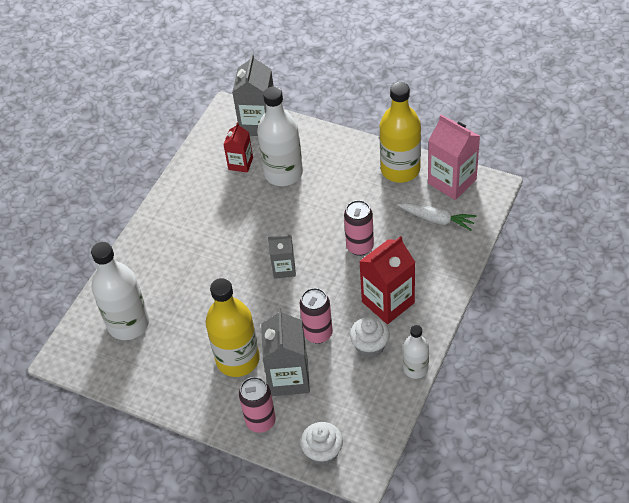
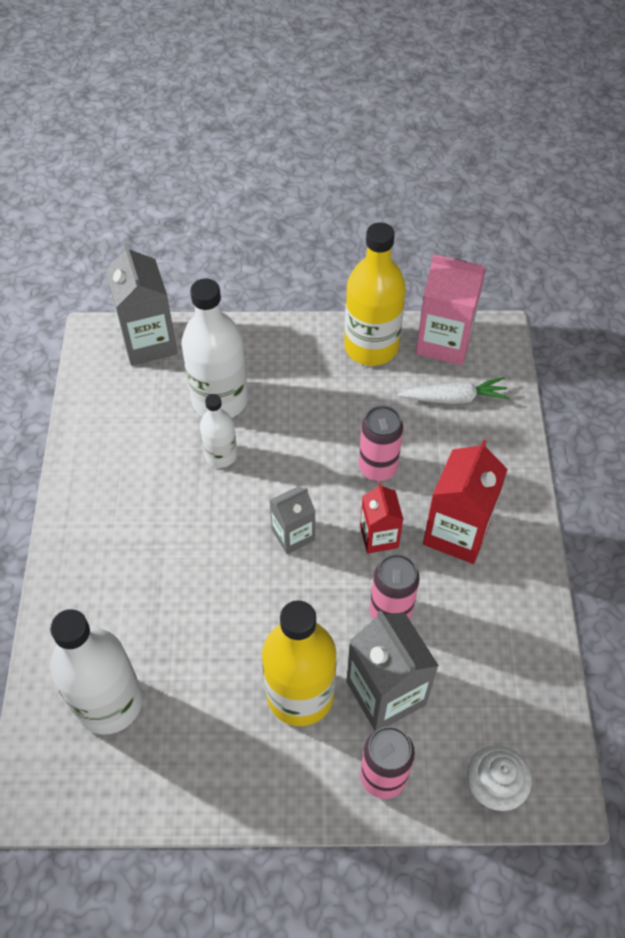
camera: 30 degrees left, 5 degrees up
red carton [223,122,253,173] -> red carton moved to [360,483,403,554]
white cupcake [350,317,390,358] -> none
white bottle [403,325,429,379] -> white bottle moved to [200,394,237,468]

